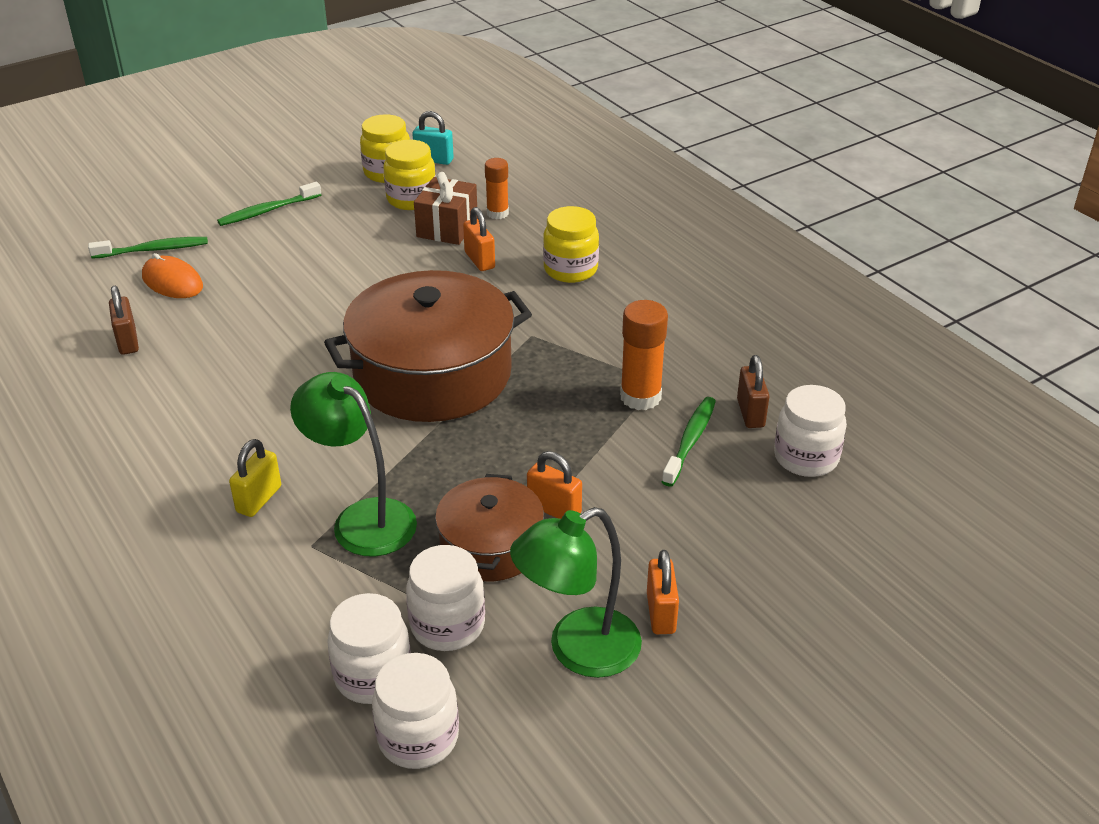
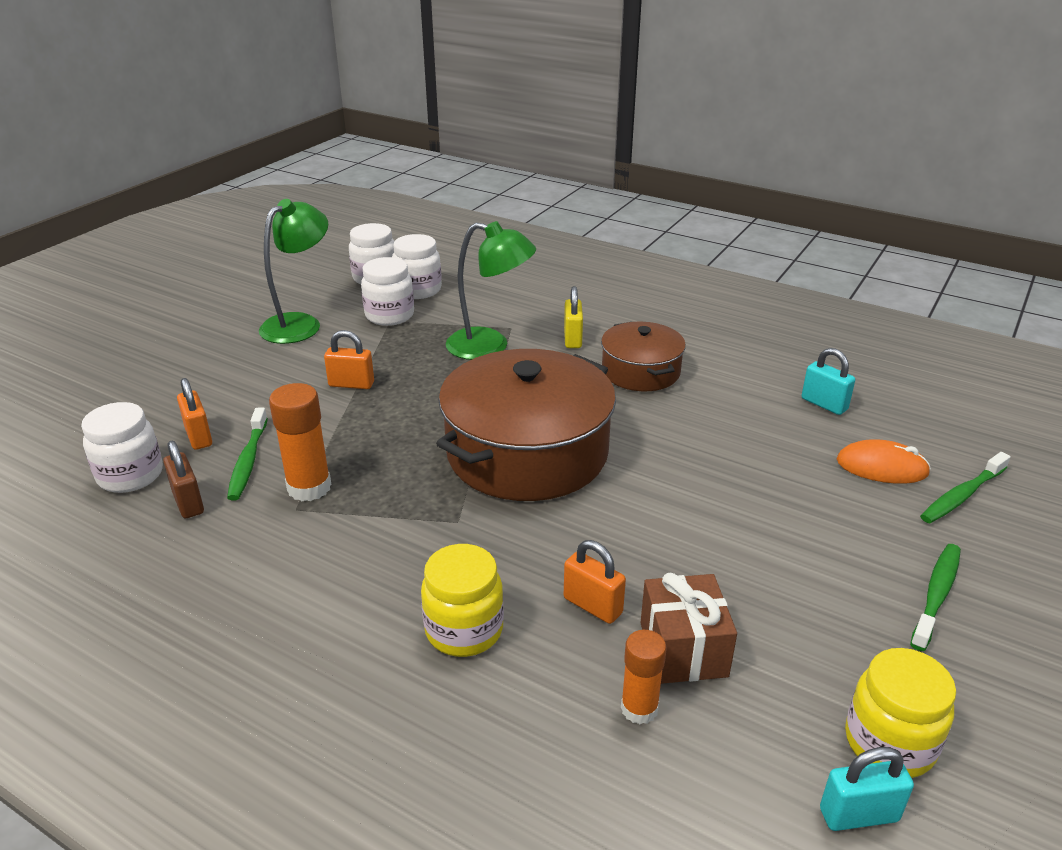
camera: 155 degrees right, 5 degrees down
brown padlock [109,286,139,355] -> turquoise padlock [802,348,855,415]
yellow jar [383,140,436,210] -> none
brown pot [435,474,544,581] -> brown pot moved to [601,322,686,391]
orange padlock [647,550,679,634] -> orange padlock moved to [177,378,212,450]

